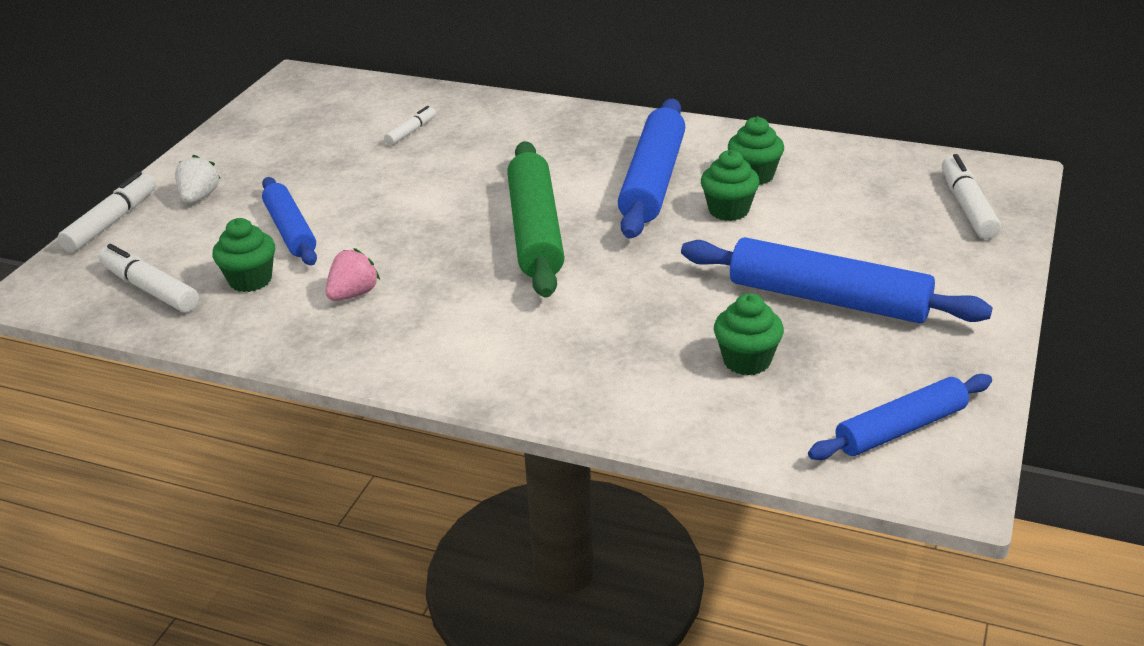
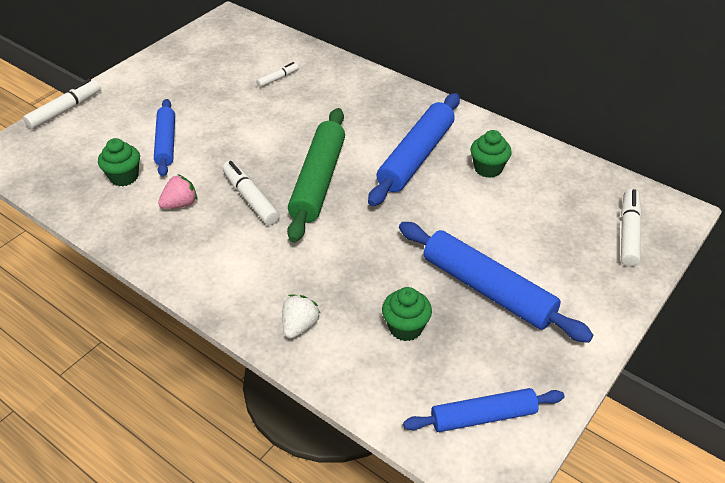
camera: 15 degrees right, 10 degrees up
white marker [99,244,199,312] -> white marker moved to [223,161,280,225]
white strawberry [175,154,220,204] -> white strawberry moved to [282,295,321,339]
green cupcake [701,150,760,221] -> none

